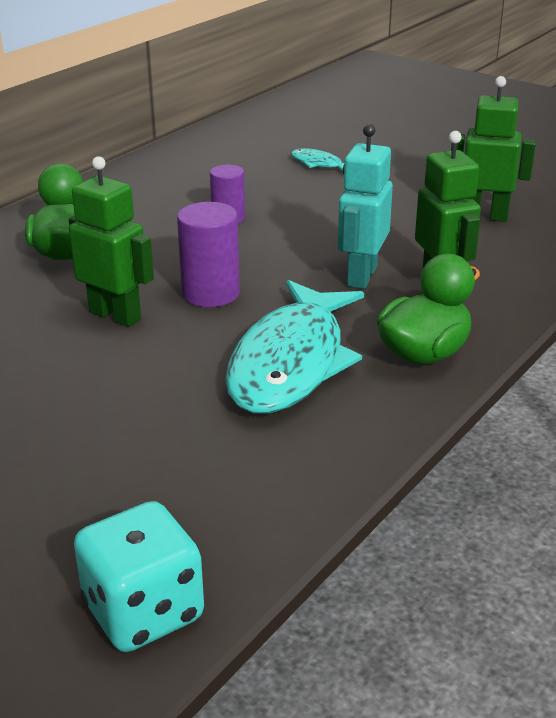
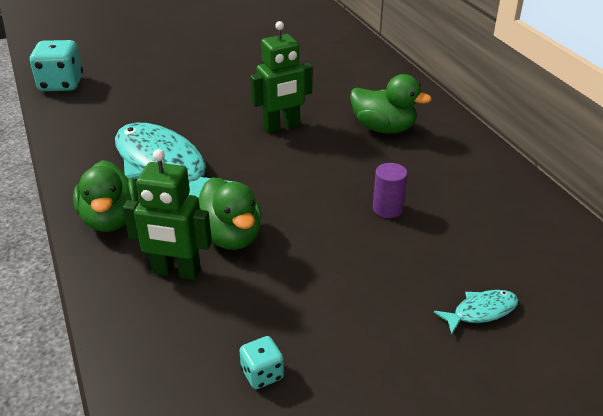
camera: 120 degrees right, 5 degrees up
purple cylinder [177,202,240,307] -> none
turquoise robot [338,124,393,289] -> green duck [199,177,262,250]
green robot [451,76,536,222] -> turquoise dice [239,336,284,389]

